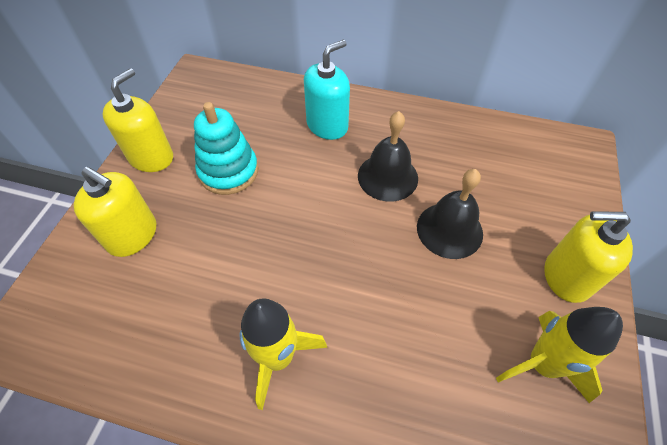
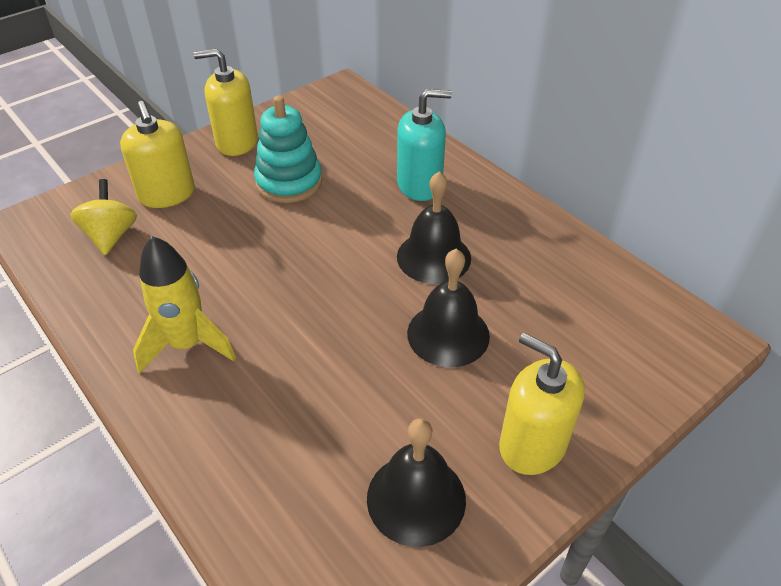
camera: 35 degrees right, 10 degrees down
yellow soap dispenser [103,68,173,172] -> yellow soap dispenser turned 150 degrees counterclockwise [193,49,258,156]
yellow rocket [496,307,623,403] -> black bell [367,418,466,547]
none -> yellow spinning top [70,179,137,255]

